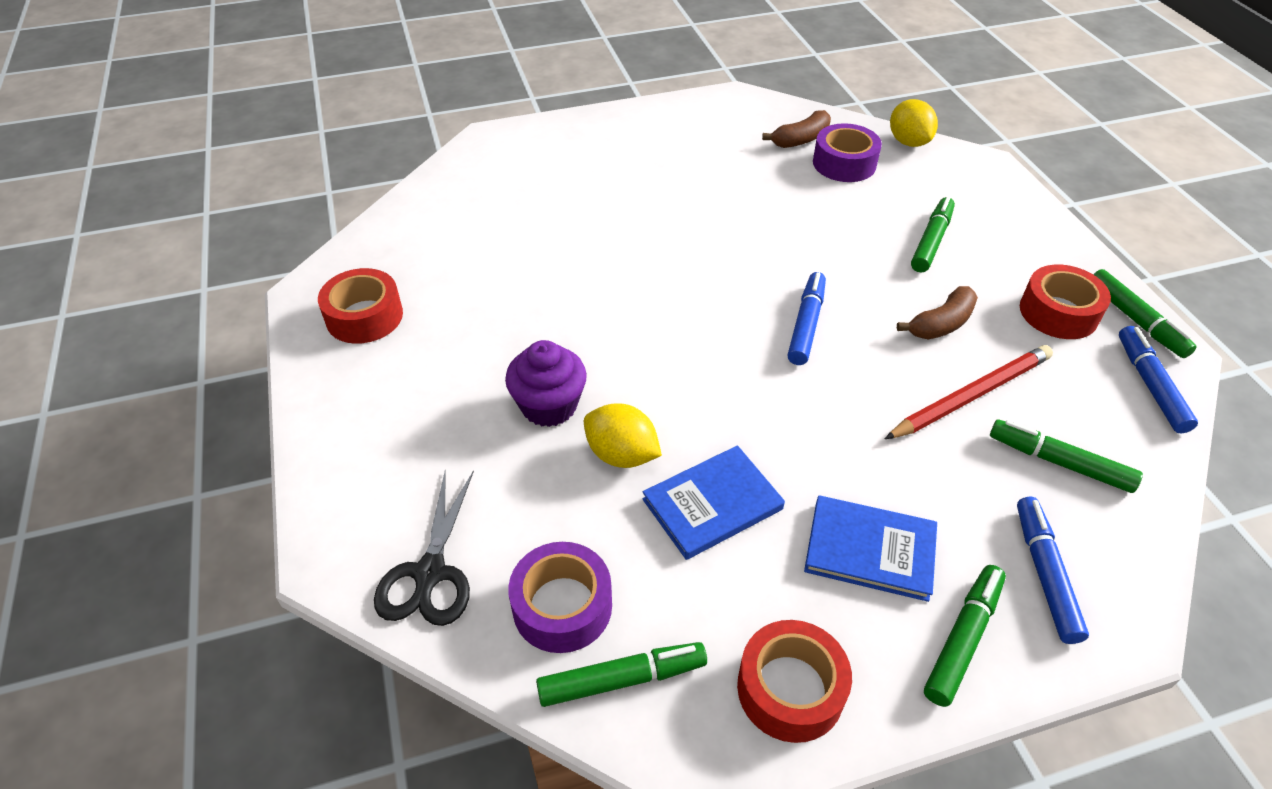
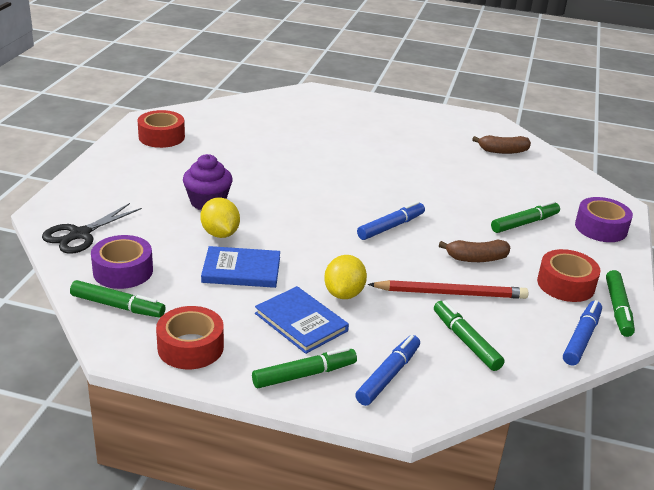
camera: 30 degrees right, 15 degrees down
purple tape [813,123,882,182] -> purple tape moved to [575,197,633,242]
yellow lemon [890,99,938,147] -> yellow lemon moved to [324,255,367,299]

